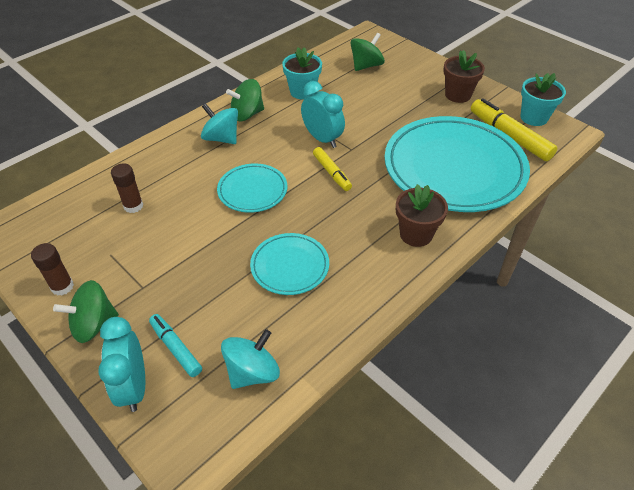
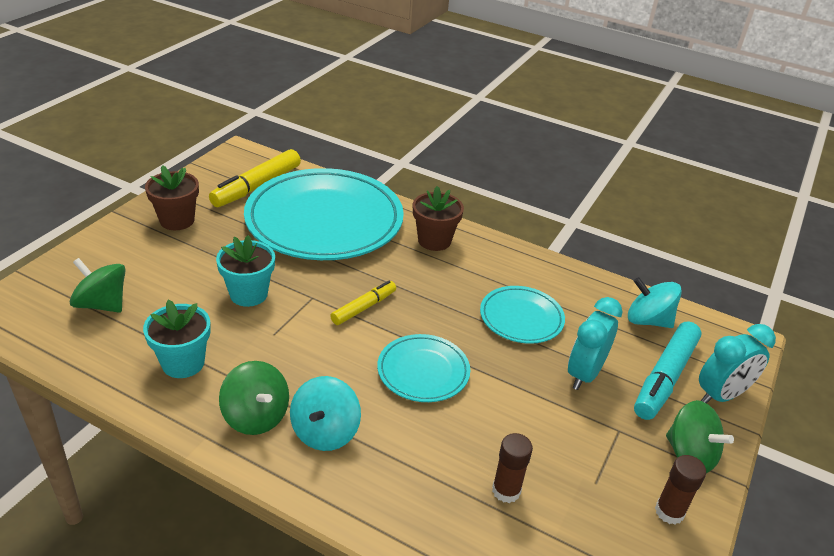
camera: 110 degrees left, 10 degrees down
turquoise marker [149,314,202,377] -> turquoise marker [634,322,702,420], size x1.67
turquoise clock [301,81,345,148] -> turquoise clock moved to [568,297,622,390]
turquoise flower pot [520,73,566,126] -> turquoise flower pot moved to [216,235,275,307]

